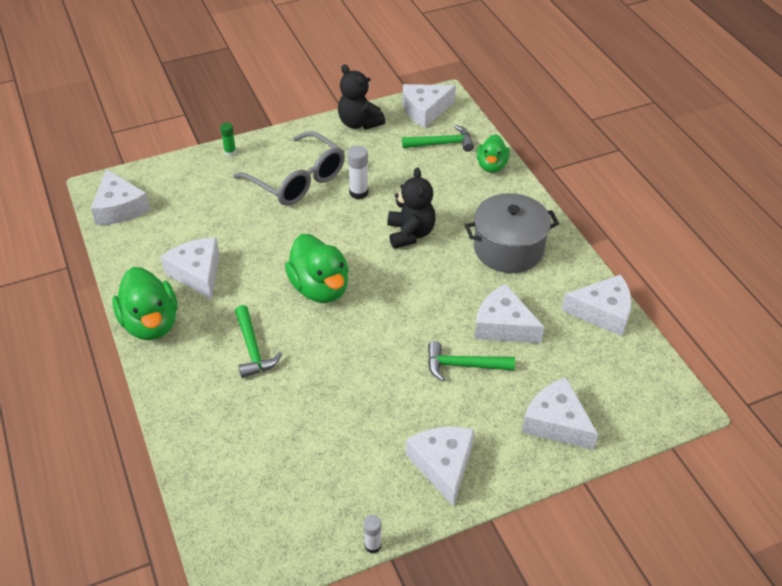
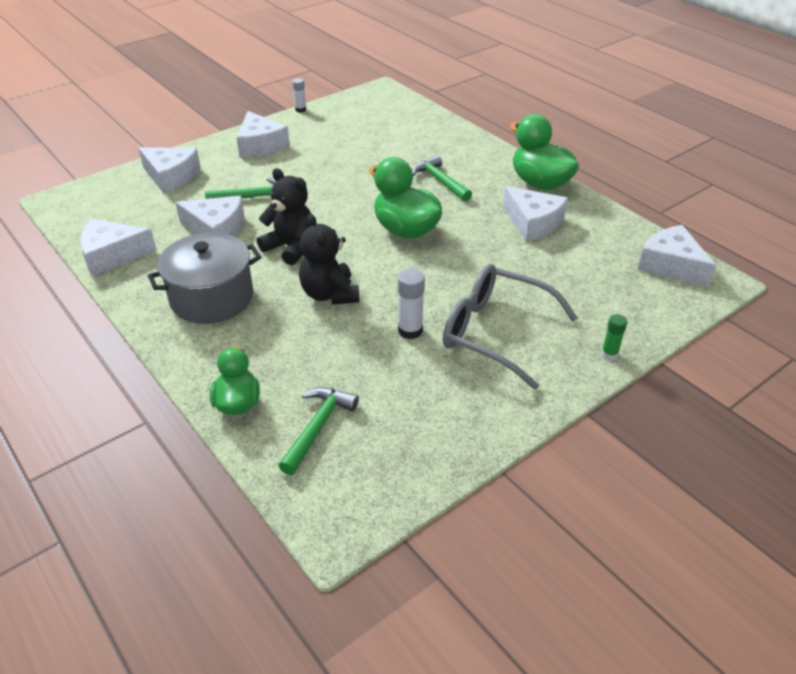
camera: 165 degrees right, 5 degrees down
black teddy bear [338,64,385,130] -> black teddy bear moved to [257,168,312,265]
green hammer [402,125,474,152] -> green hammer turned 135 degrees clockwise [279,387,359,475]
white cheese [403,84,456,128] -> none

